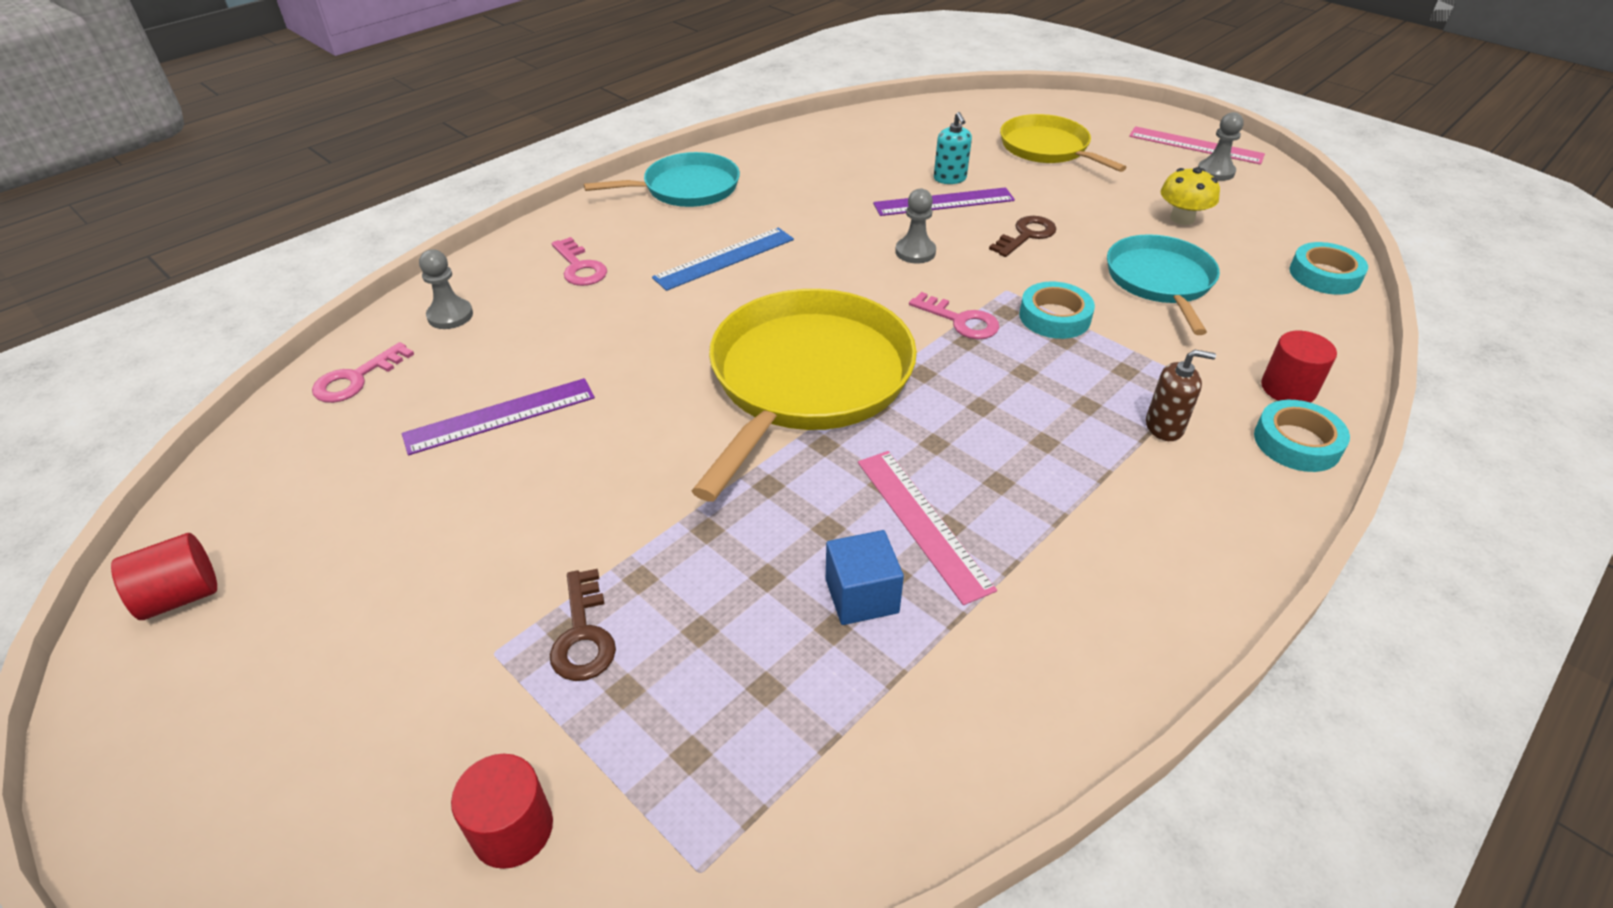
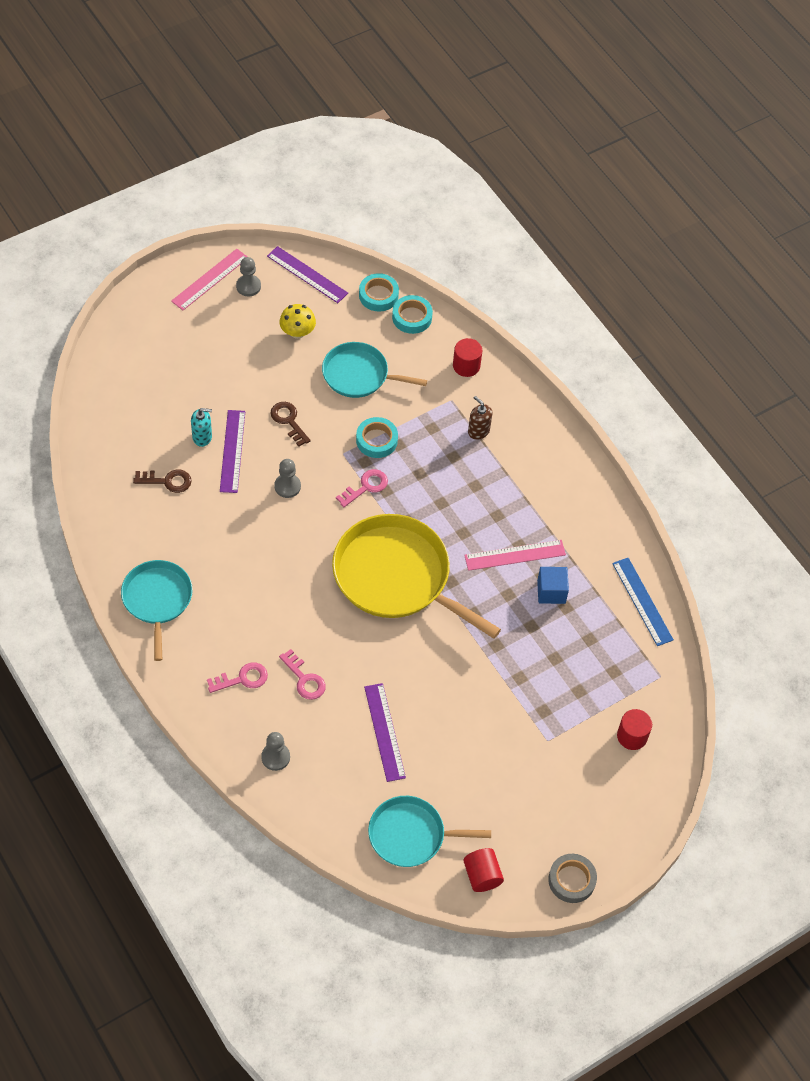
camera: 80 degrees left, 15 degrees up
pink key [312,342,414,403] -> pink key moved to [279,649,326,700]
brown key [550,569,616,681] -> brown key moved to [133,470,191,493]
blue ruler [652,227,794,291] -> blue ruler moved to [612,557,674,646]
yellow pan [1000,114,1127,172] -> none
brown soap dispenser [1146,350,1216,441] -> brown soap dispenser turned 60 degrees counterclockwise [468,396,492,440]
turquoise tape [1254,400,1350,472] -> turquoise tape moved to [392,295,433,334]
none -> purple ruler [267,246,348,303]
none -> turquoise pan [368,796,491,867]
none -> grey tape [548,854,597,903]

